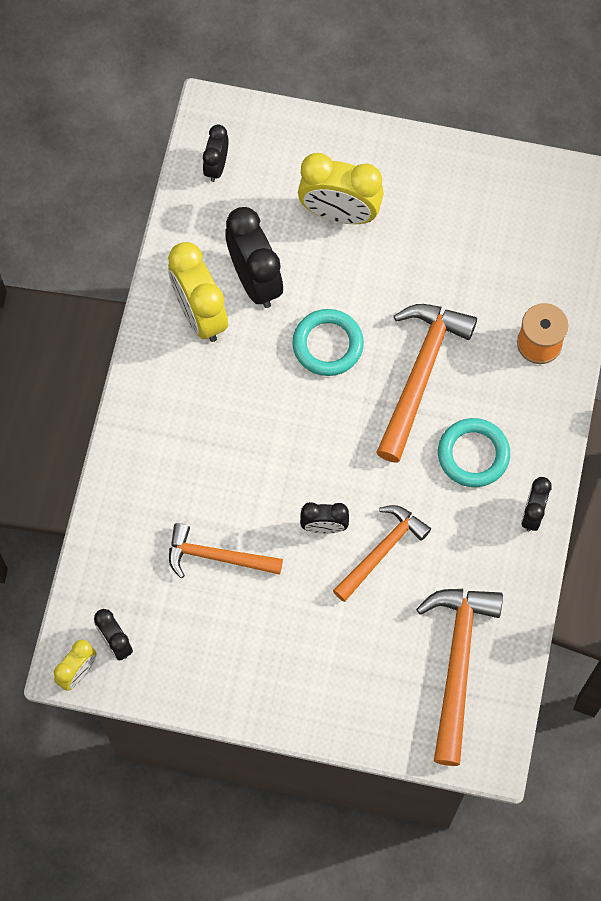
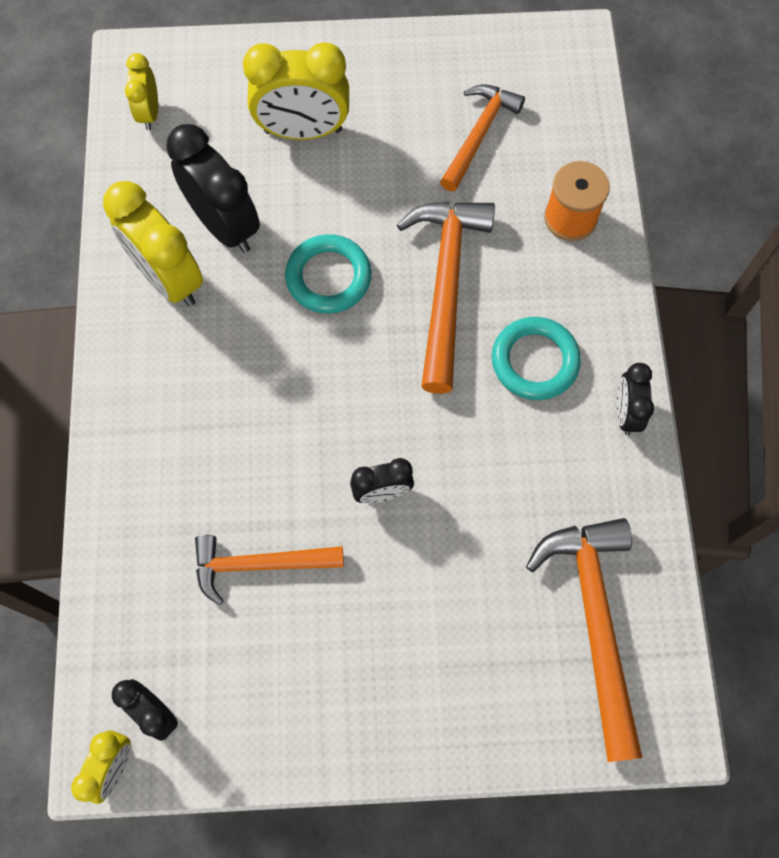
camera: 15 degrees left, 0 degrees up
black clock [203,125,229,182] -> yellow clock [125,53,158,130]
orange hammer [333,505,431,602] -> orange hammer moved to [440,84,525,192]

